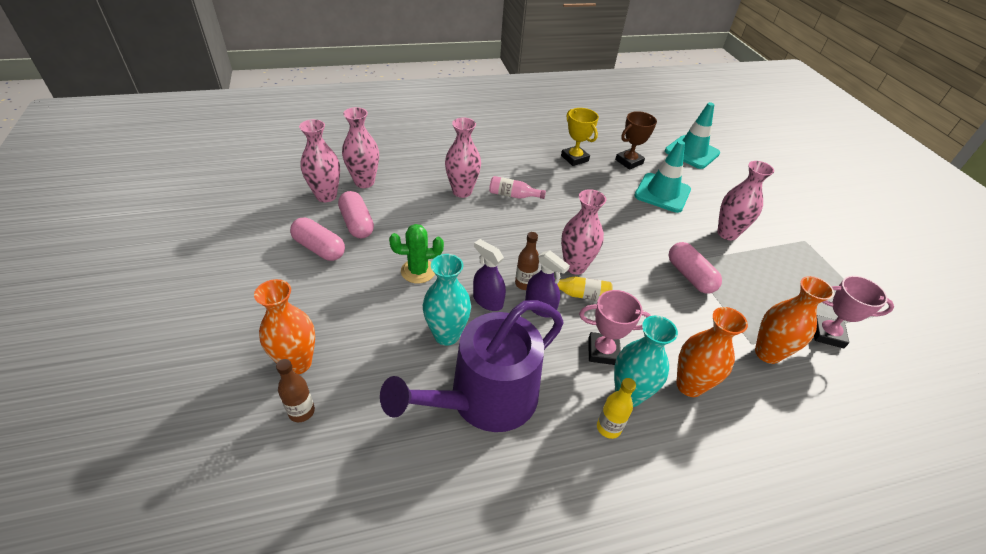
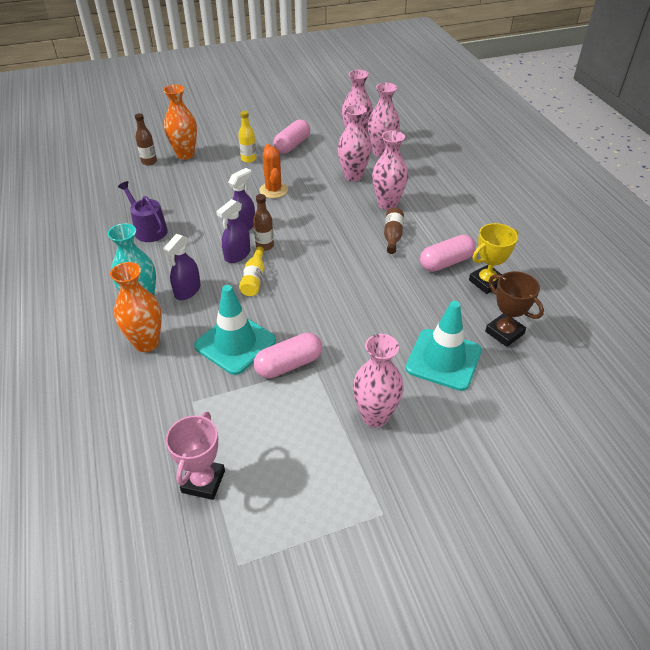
camera: 90 degrees right, 0 degrees up
pink capsule [338,191,374,239] -> pink capsule moved to [420,235,476,272]
purple watering can [380,300,564,432] -> purple watering can [118,181,168,242], size x0.51
green cactus [389,224,444,284] -> orange cactus [259,144,288,198]
turquoise vase [423,254,471,346] -> none
pink bottle [489,176,546,199] -> brown bottle [384,208,404,254]
pink vase [561,189,606,275] -> pink vase moved to [338,104,371,182]
pink trophy [579,290,651,365] -> purple spray bottle [163,234,201,300]
yellow bottle [597,378,636,439] -> yellow bottle moved to [238,111,256,163]
turquoise traffic cone [665,102,720,169] -> turquoise traffic cone moved to [194,285,276,375]
orange vase [755,276,834,364] -> none

